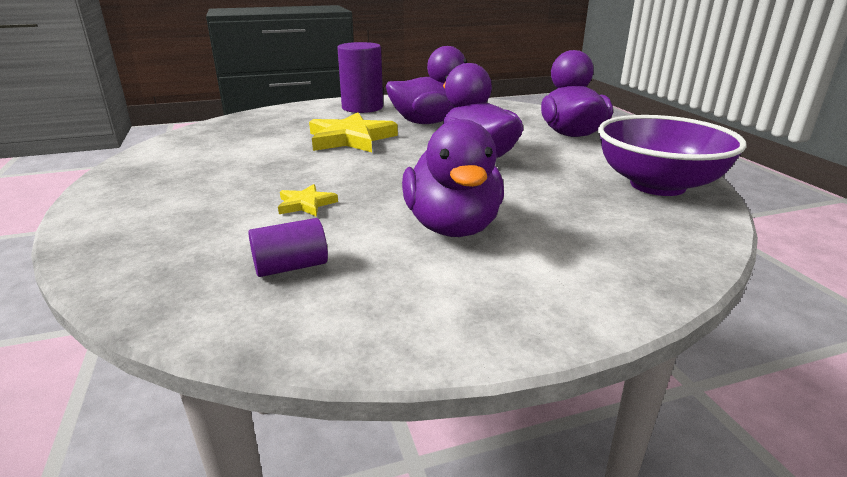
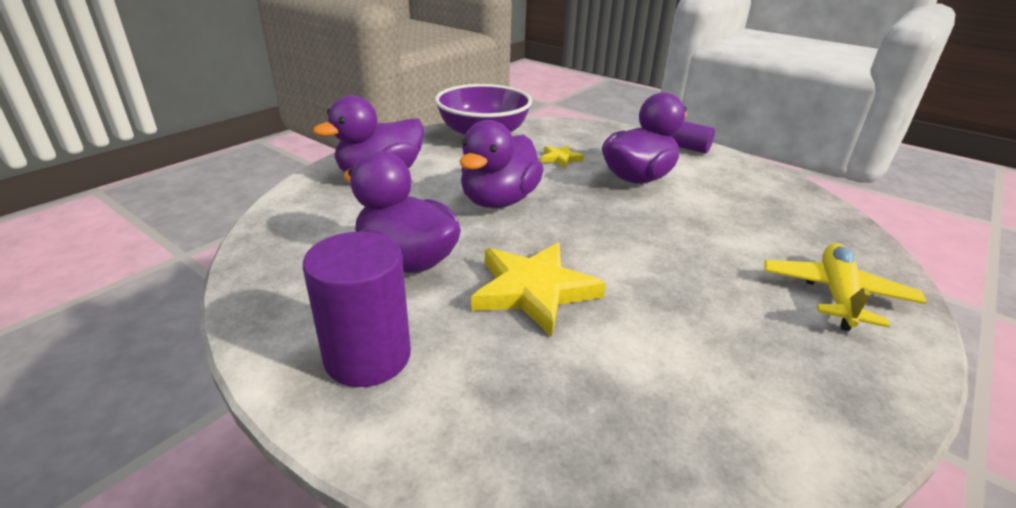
camera: 125 degrees left, 5 degrees up
purple cylinder [248,218,328,277] -> purple cylinder moved to [672,121,715,154]
yellow star [278,184,338,217] -> yellow star moved to [541,145,584,168]
none -> yellow plane [764,243,927,331]

